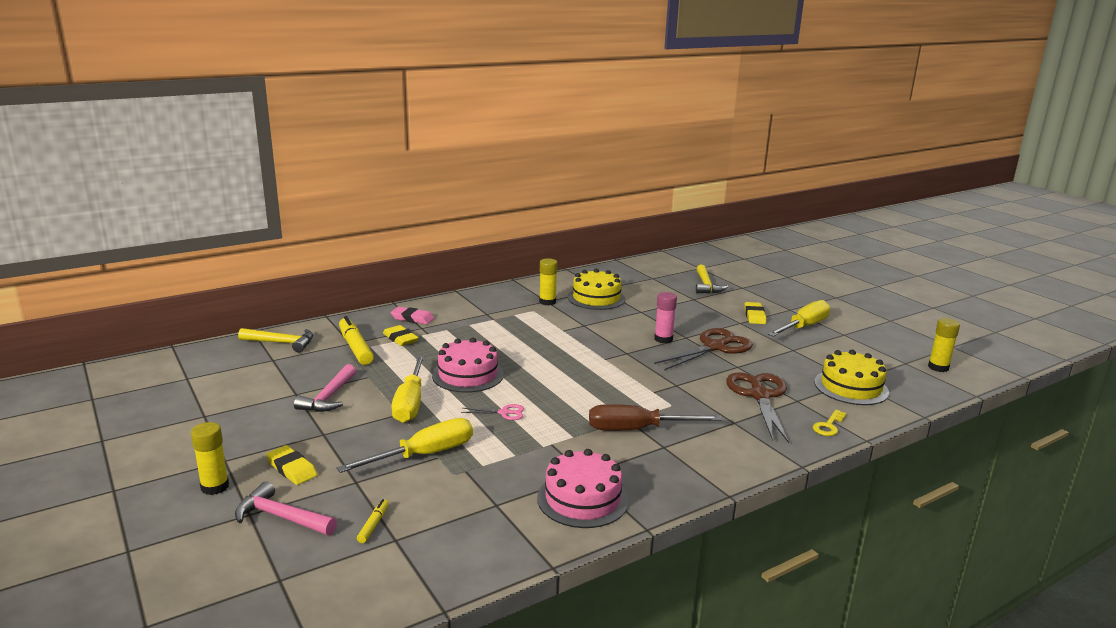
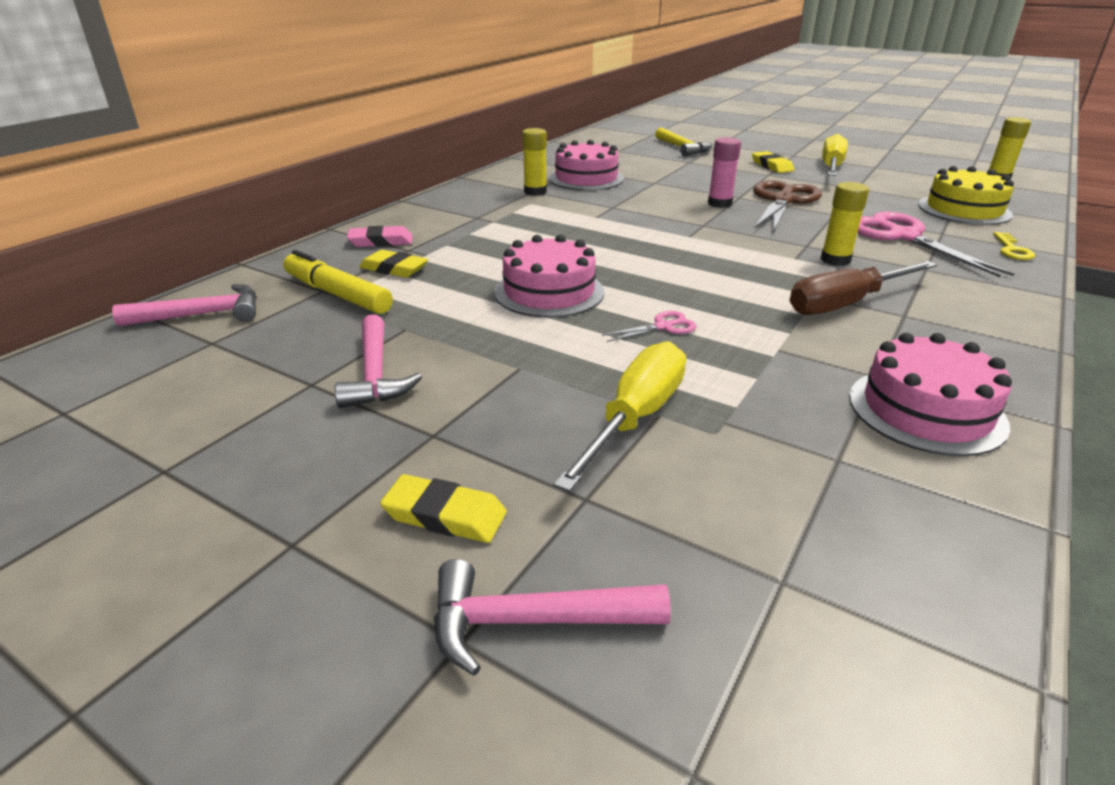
camera: 25 degrees left, 10 degrees up
yellow glue stick [191,422,229,495] -> yellow glue stick moved to [820,182,869,266]
yellow hammer [238,328,313,352] -> pink hammer [112,284,257,326]
yellow marker [357,499,389,543] -> none
yellow screwdriver [392,355,425,423] -> none
yellow cake [568,269,625,310] -> pink cake [549,140,624,190]
brown scissors [726,372,789,443] -> pink scissors [857,212,1014,277]

